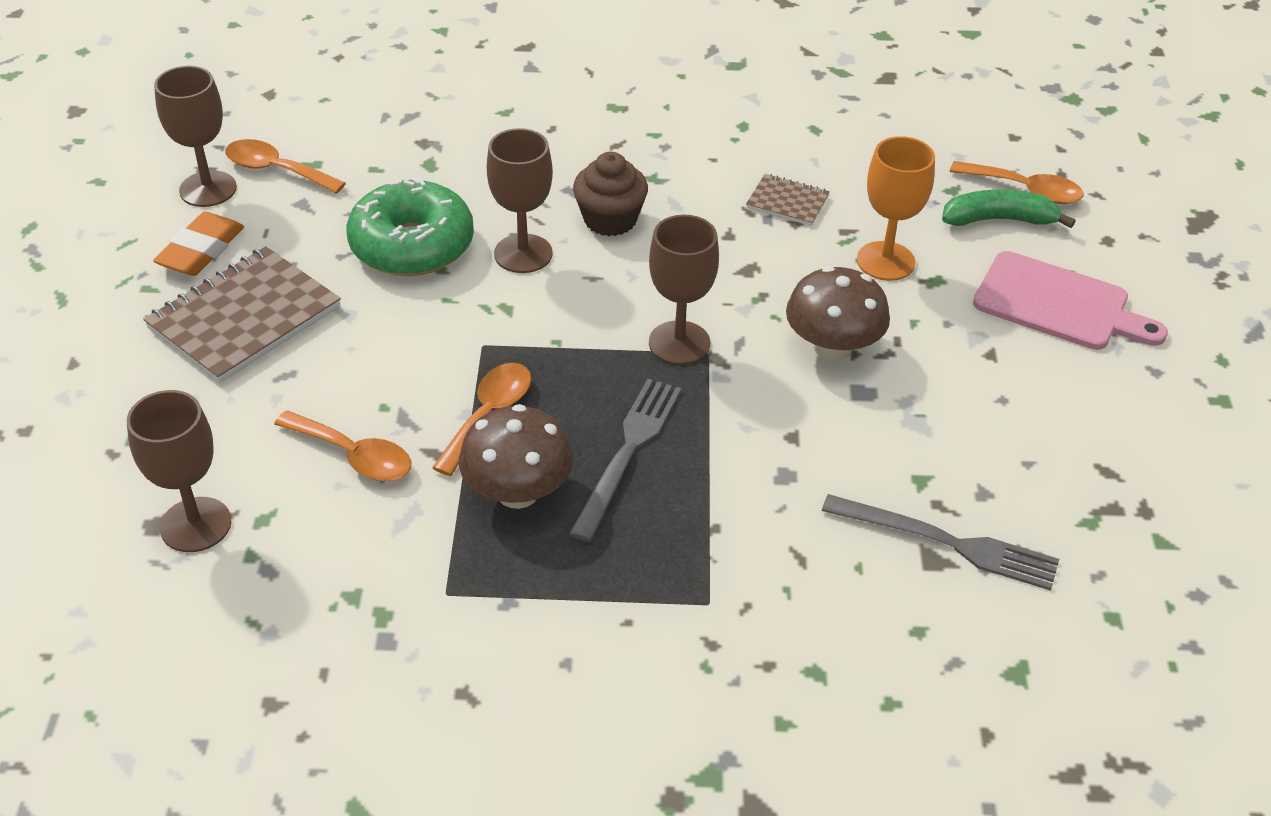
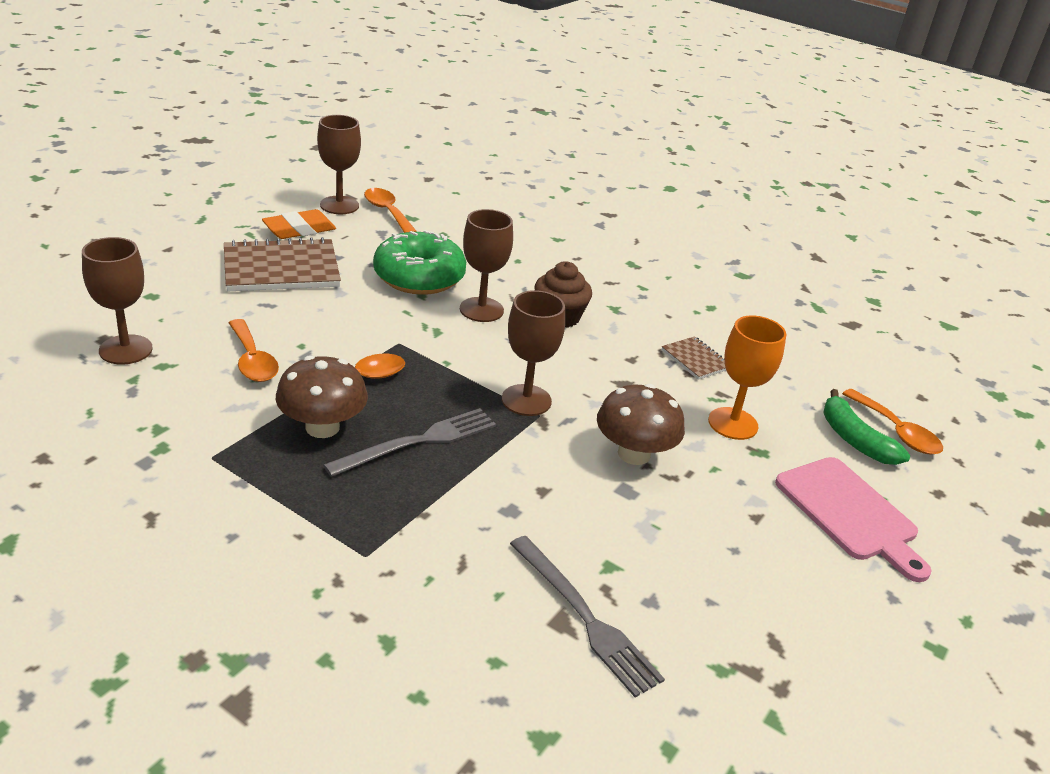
camera: 30 degrees right, 10 degrees down
green banana [942,189,1076,228] -> green banana turned 150 degrees counterclockwise [823,389,910,465]

